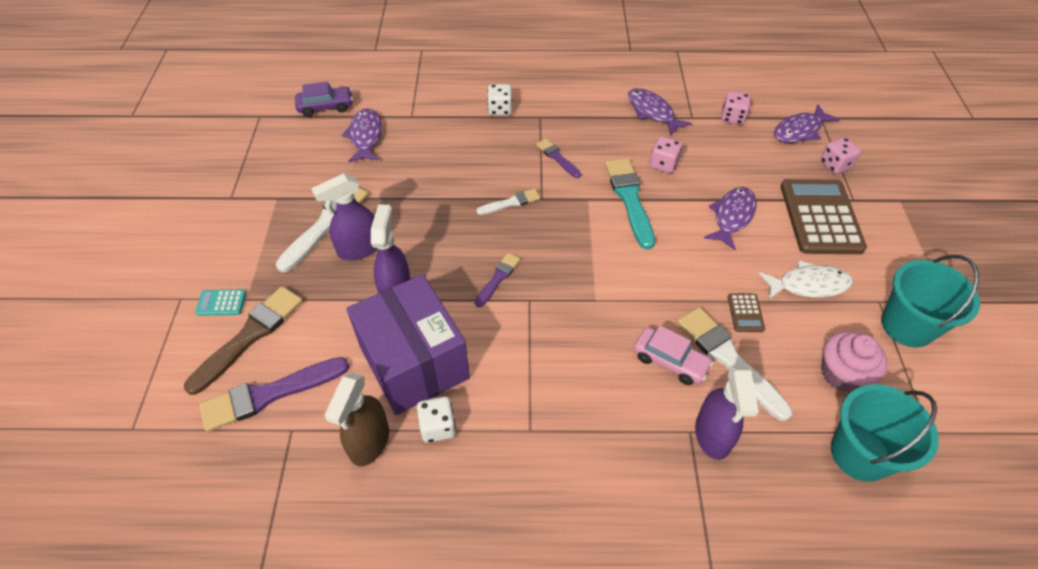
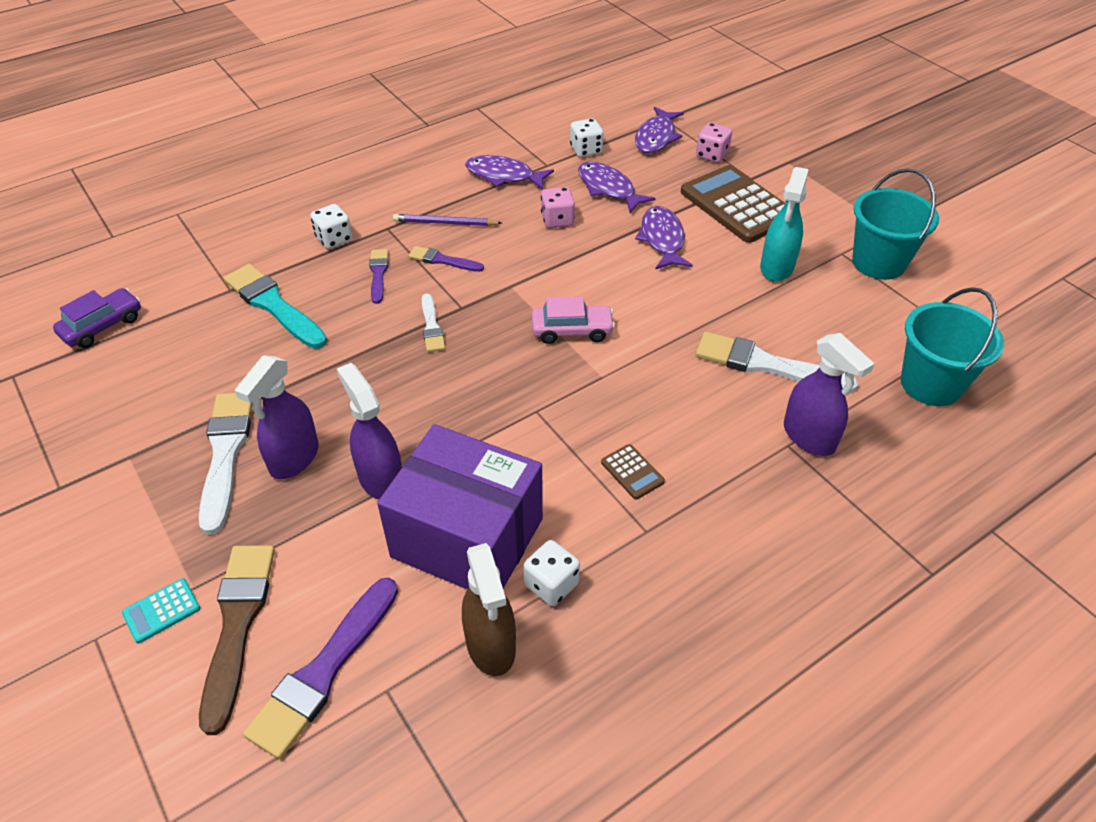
camera: 35 degrees left, 5 degrees down
purple fish [342,108,382,162] -> purple fish moved to [578,162,656,213]
purple brush [475,253,520,307] -> purple brush moved to [369,249,388,304]
white brush [476,189,540,215] -> white brush turned 135 degrees clockwise [422,294,445,352]
turquoise brush [605,158,655,250] -> turquoise brush moved to [224,264,327,349]
pink car [634,325,713,385] -> pink car moved to [532,297,615,344]
pink dice [721,91,751,125] -> white dice [570,118,604,157]
brown calculator [728,293,765,332] -> brown calculator moved to [601,444,665,500]
white fish [759,260,853,300] -> turquoise spray bottle [760,167,809,282]
pink cupcake [821,331,888,392] -> none
none -> purple pencil [393,214,501,226]

